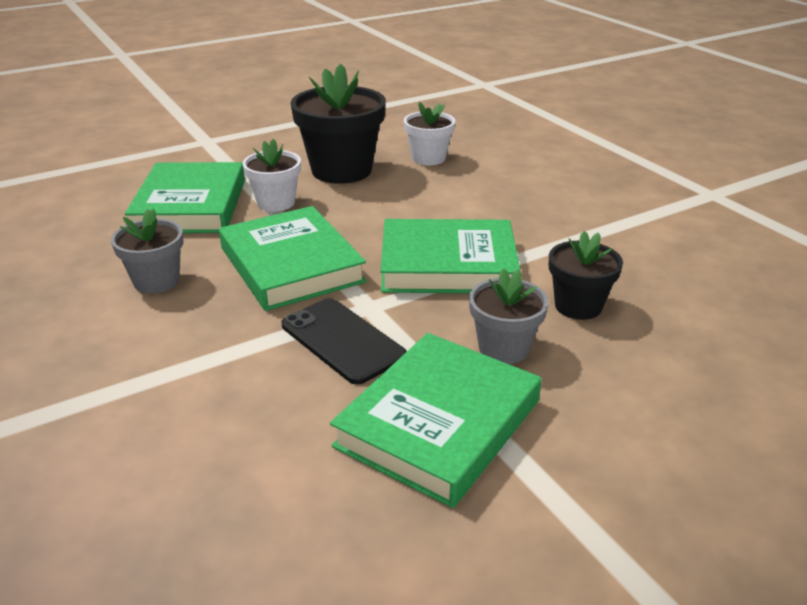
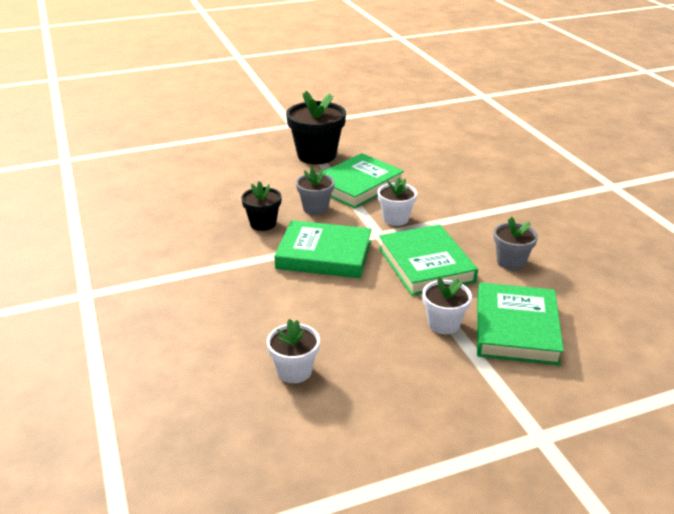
camera: 170 degrees left, 0 degrees up
black phone [282,298,407,385] -> white flower pot [378,177,417,226]
black flower pot [291,64,386,184] -> black flower pot moved to [286,91,346,164]

